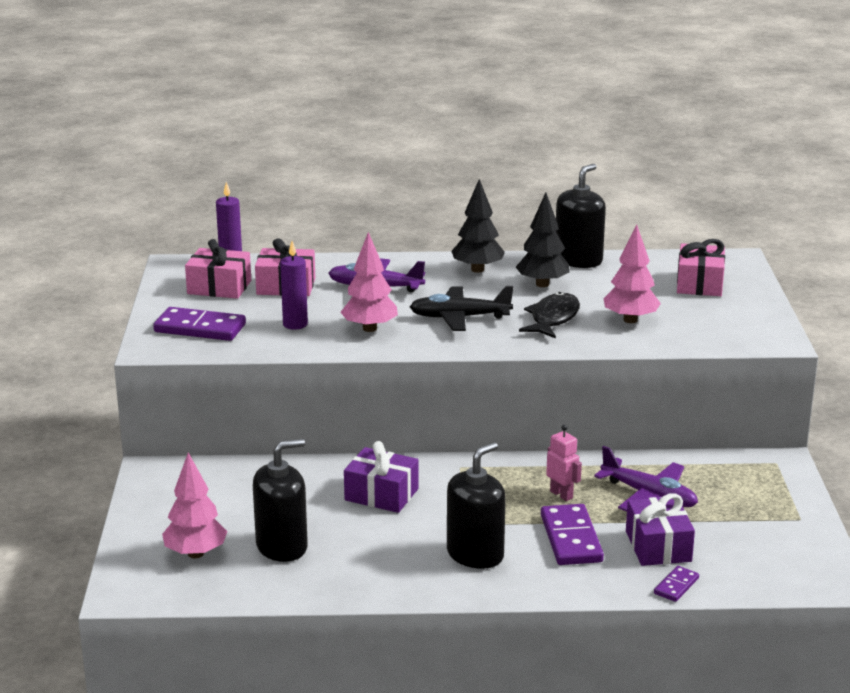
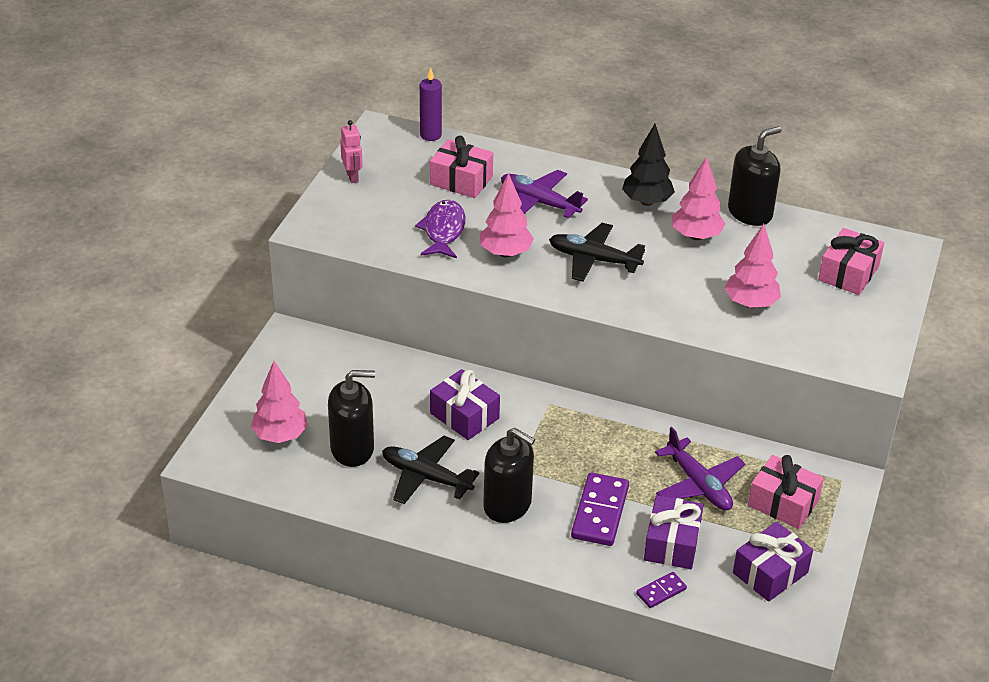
camera: 20 degrees right, 15 degrees up
purple domino [153,307,246,341] -> none
pink gift [185,239,251,299] -> pink gift moved to [748,455,824,529]
purple candle [280,241,308,330] -> purple fish [415,200,466,258]
black soap dispenser [447,442,506,569] -> black soap dispenser turned 60 degrees clockwise [483,428,535,523]
black tree [515,192,570,287] -> pink tree [672,157,725,240]
black fish [519,292,580,338] -> none
pink robot [546,425,582,501] -> pink robot moved to [340,120,363,183]
none -> black plane [382,436,480,504]
none -> purple gift [733,522,813,602]

